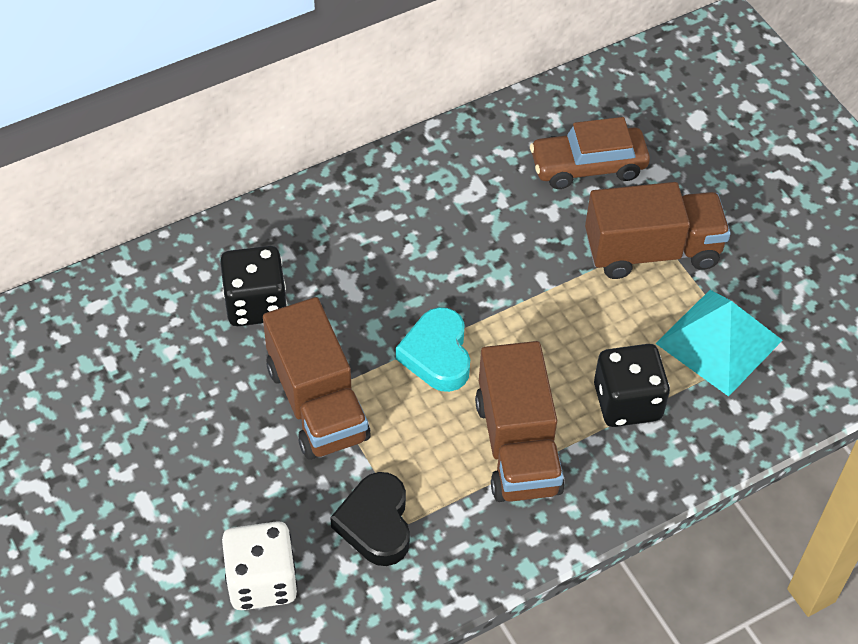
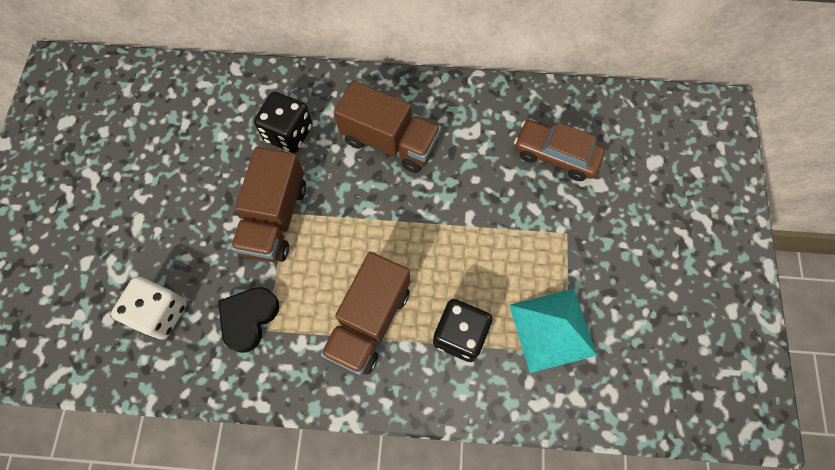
camera: 35 degrees right, 15 degrees up
turquoise heart [396,307,470,392] -> none
brown truck [585,182,731,279] -> brown truck moved to [334,81,441,173]

